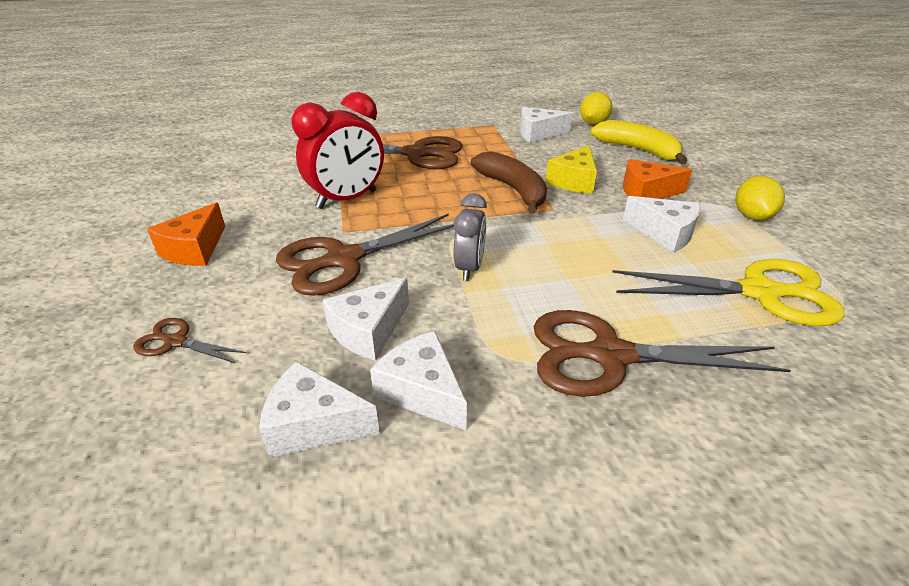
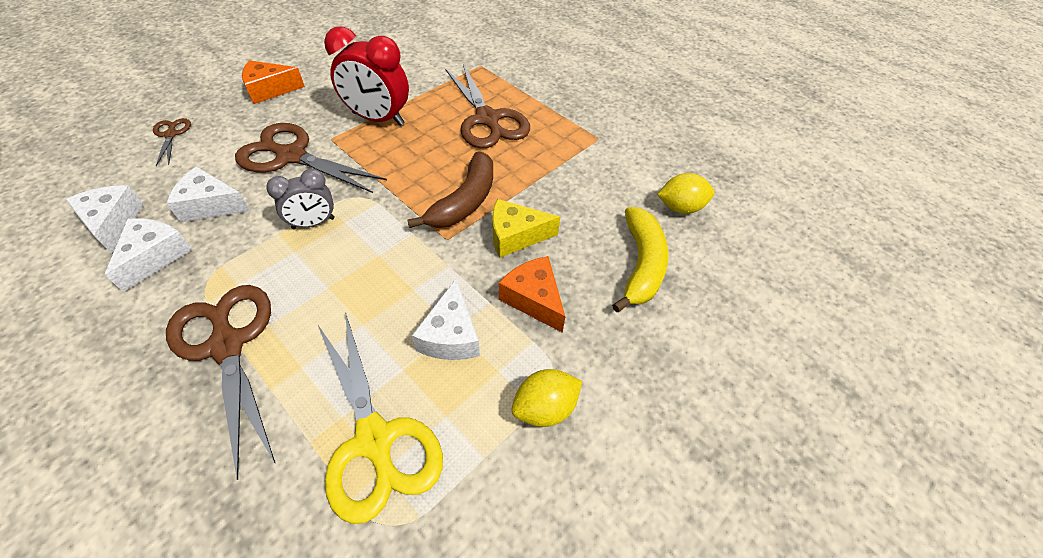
camera: 55 degrees right, 15 degrees up
white cheese [520,107,573,143] -> none

